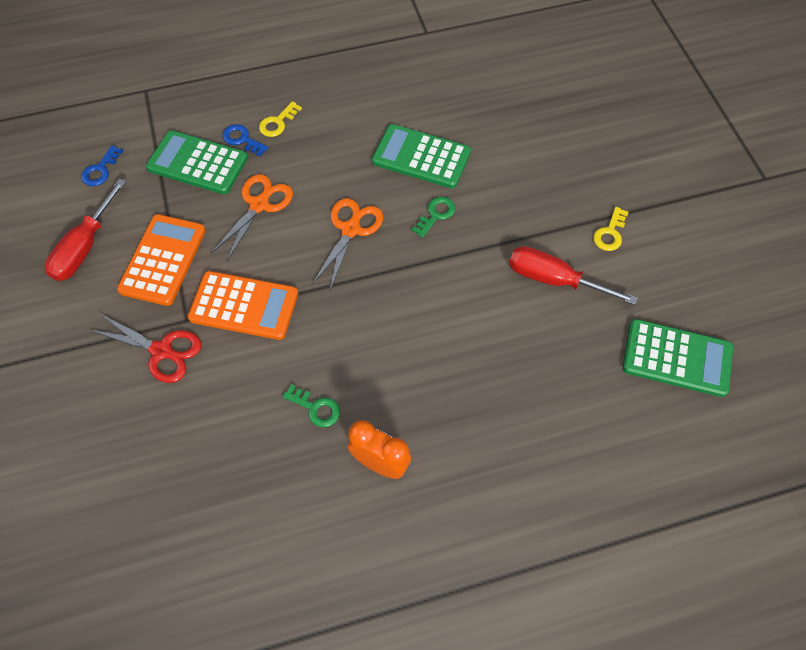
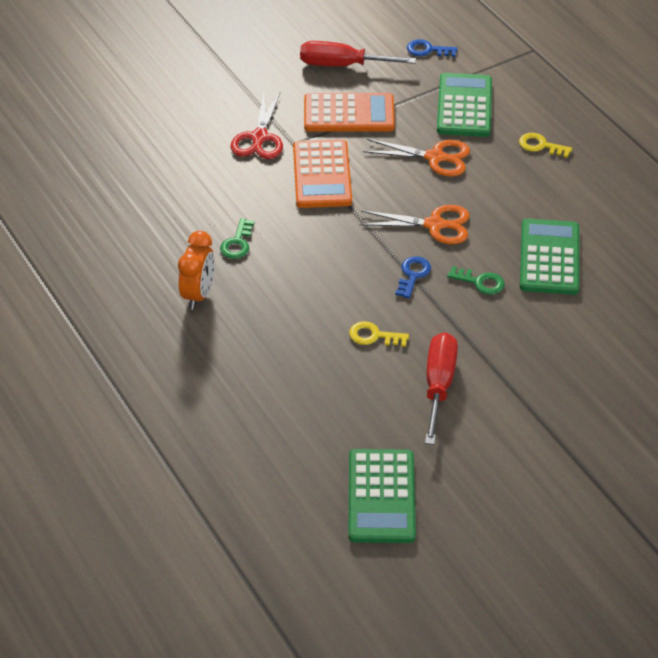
camera: 75 degrees right, 15 degrees down
blue key [222,124,268,157] -> blue key moved to [395,256,431,298]
yellow key [593,207,629,251] -> yellow key moved to [349,321,409,347]

